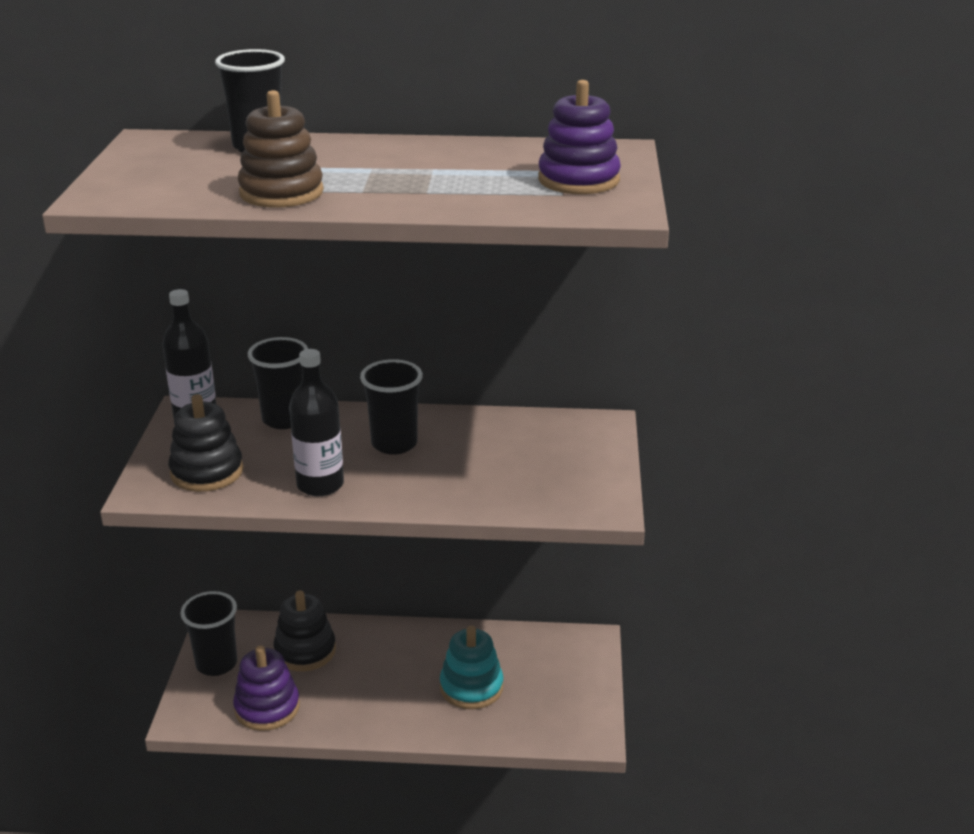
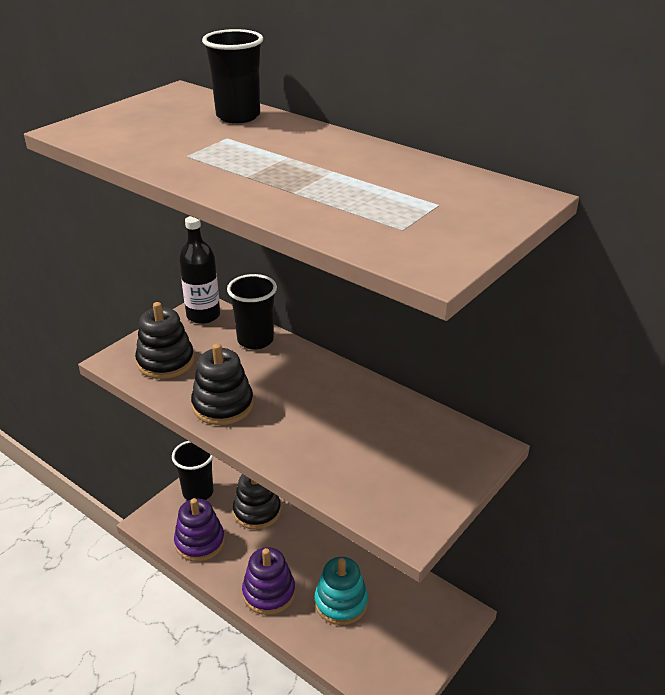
camera: 35 degrees right, 5 degrees up
brown stacking toy [238,90,324,208] -> none
black bottle [289,349,344,496] -> black stacking toy [191,343,253,425]
black cup [360,359,423,455] -> none
purple stacking toy [538,80,621,194] -> purple stacking toy moved to [242,547,295,615]

